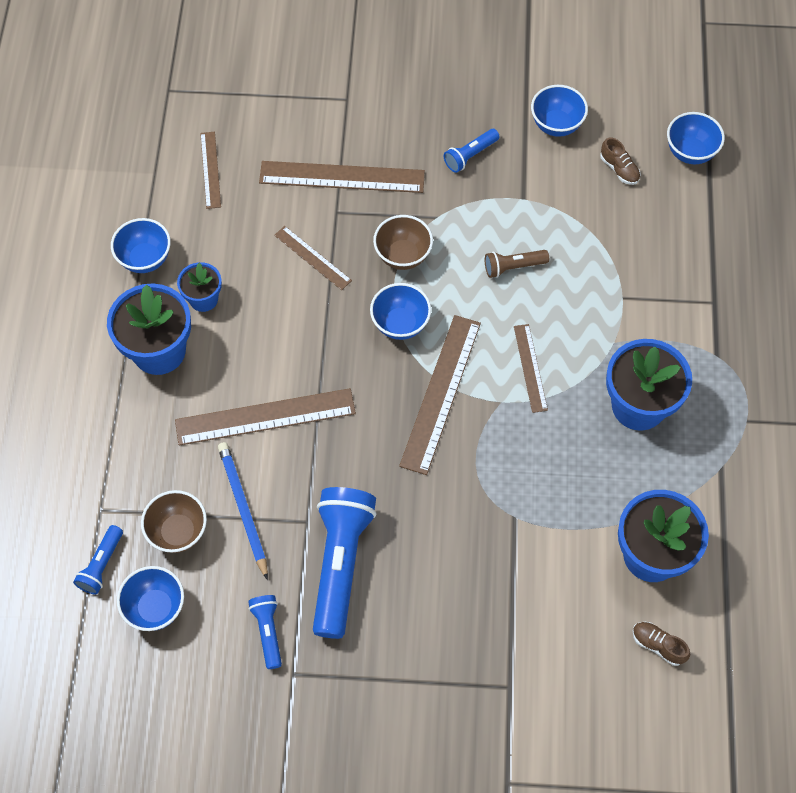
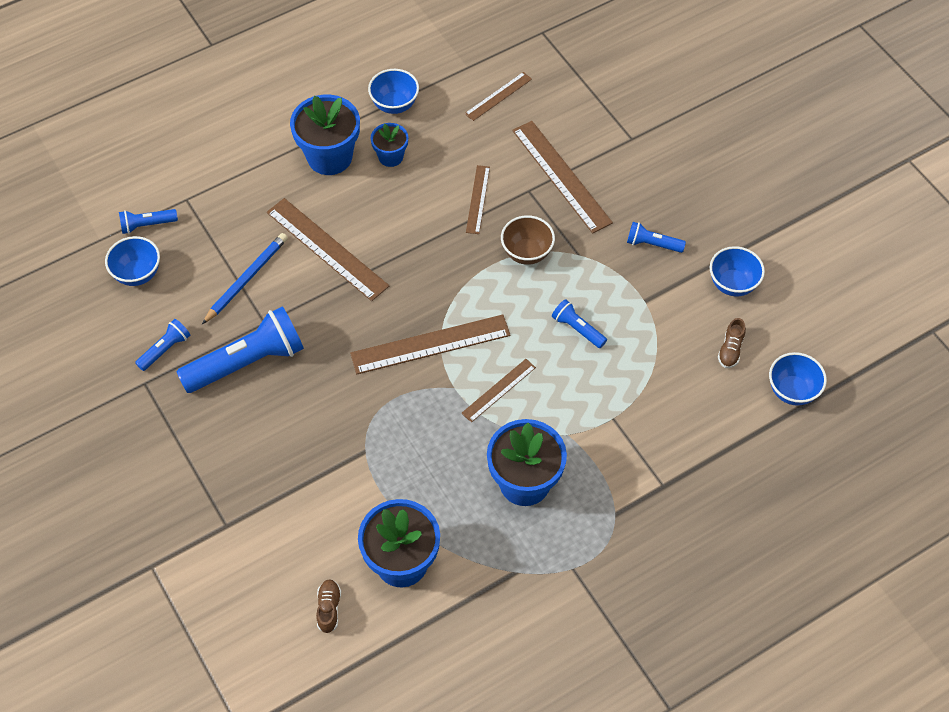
camera: 55 degrees right, 5 degrees down
brown bowl [141,490,207,553] -> none
blue bowl [370,283,431,340] -> none
brown flashlight [485,250,549,278] -> blue flashlight [552,299,607,348]

